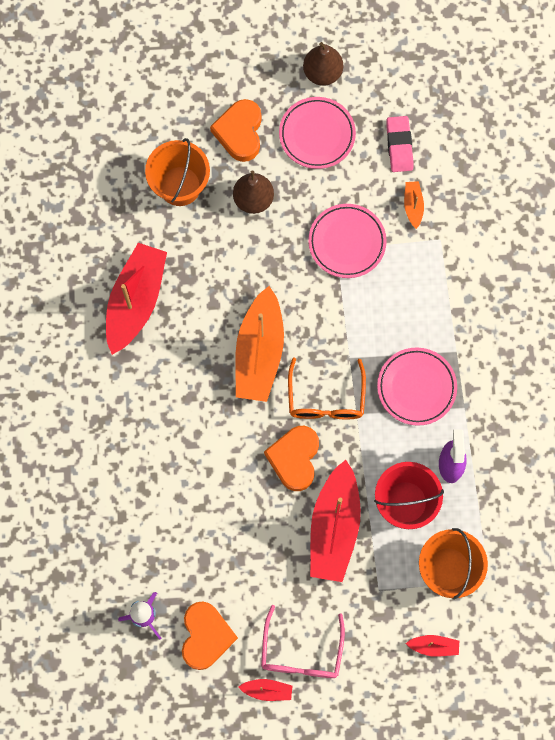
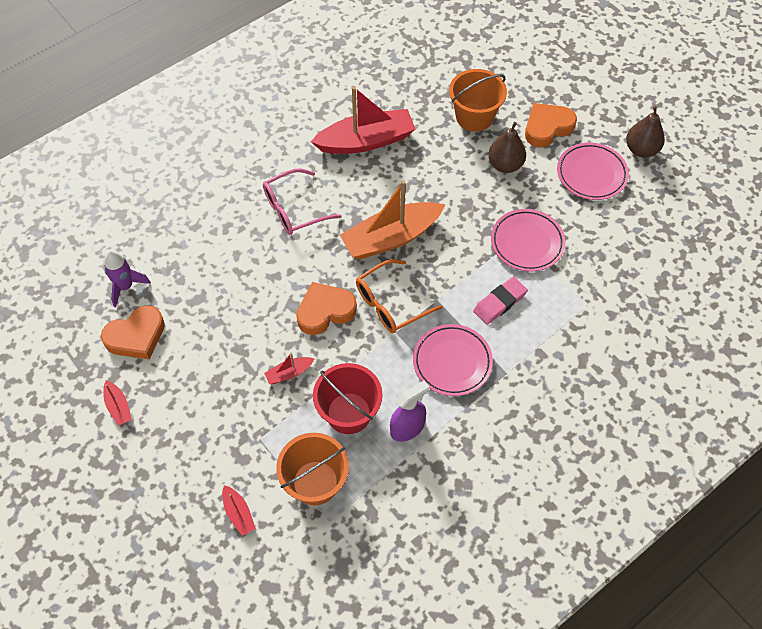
camera: 55 degrees right, 15 degrees down
pink glasses [261,605,345,678] -> pink glasses moved to [263,168,342,235]
red boat [310,460,361,582] -> red boat [264,353,314,384], size x0.43
pink eraser [386,116,413,172] -> pink eraser moved to [473,277,528,325]
orange boat [404,181,424,229] -> none

